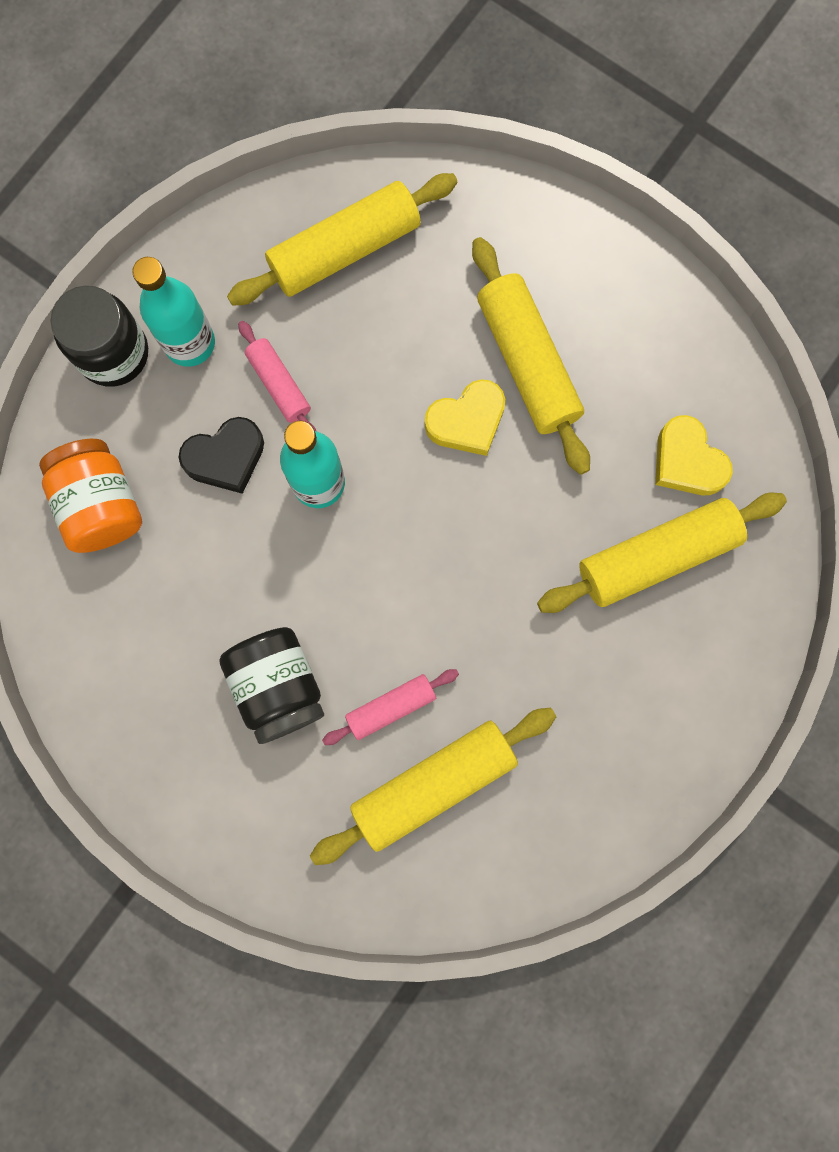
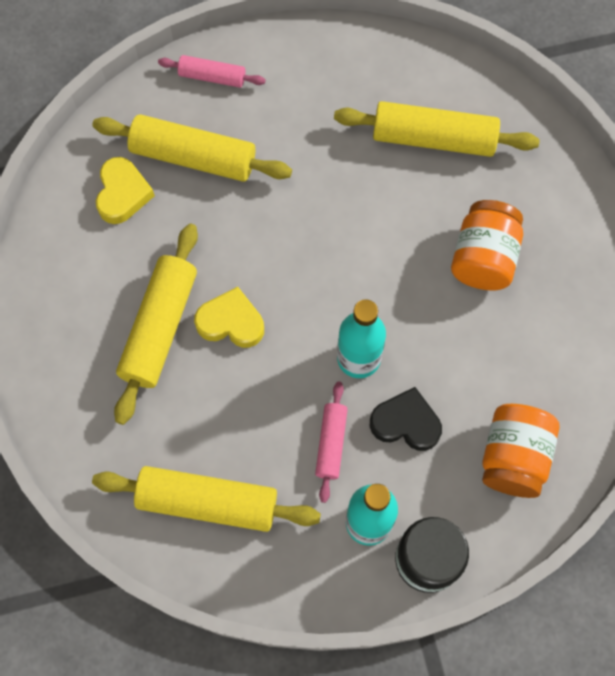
camera: 140 degrees left, 10 degrees down
black jar [219,627,324,744] -> orange jar [451,200,523,291]
pink rolling pin [322,669,459,745] -> pink rolling pin moved to [158,55,266,88]

